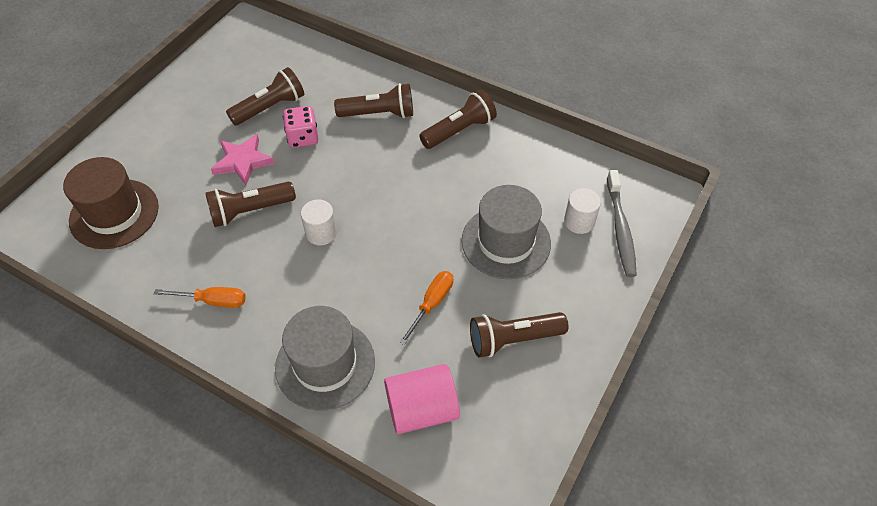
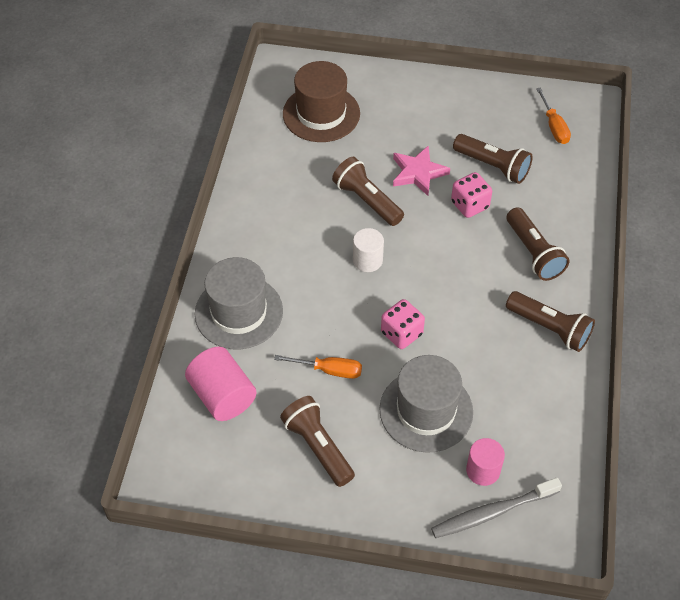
camera: 70 degrees right, 0 degrees up
orange screwdriver [154,287,246,308] -> orange screwdriver moved to [536,87,571,144]
white cylinder [564,188,601,234] -> pink cylinder [466,438,505,486]
none -> pink dice [381,299,425,349]

